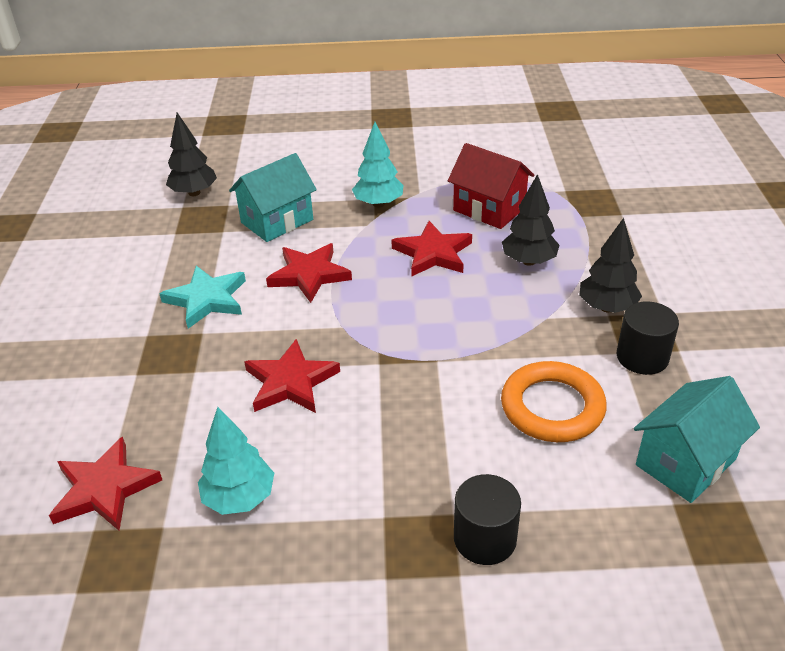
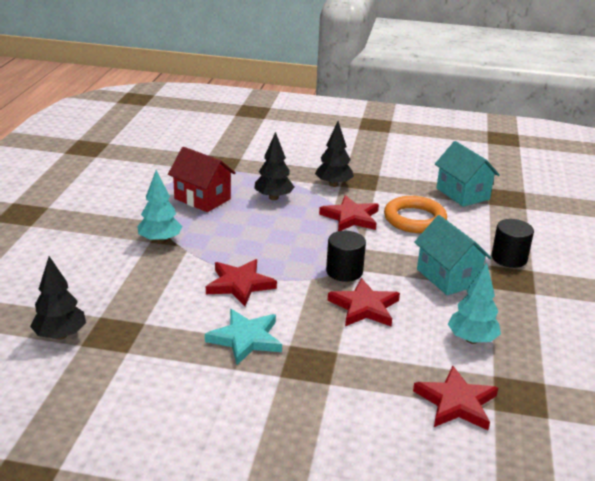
camera: 80 degrees left, 10 degrees down
turquoise house [229,153,317,242] -> turquoise house moved to [414,215,491,295]
red star [391,221,472,276] -> red star moved to [319,195,379,231]
red house [448,143,534,229] -> red house turned 75 degrees clockwise [168,147,236,212]
black cylinder [617,302,679,375] -> black cylinder moved to [326,231,366,282]

